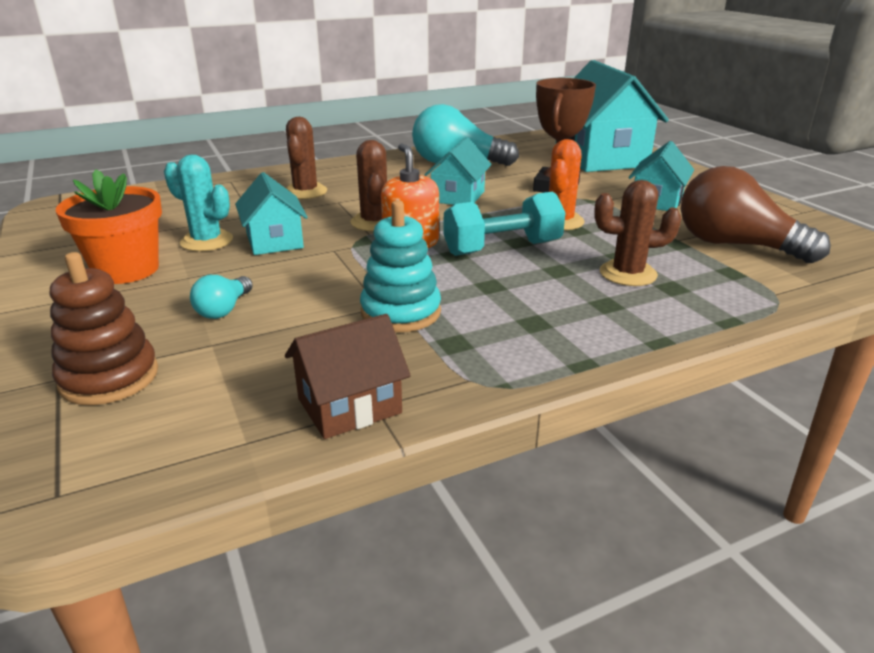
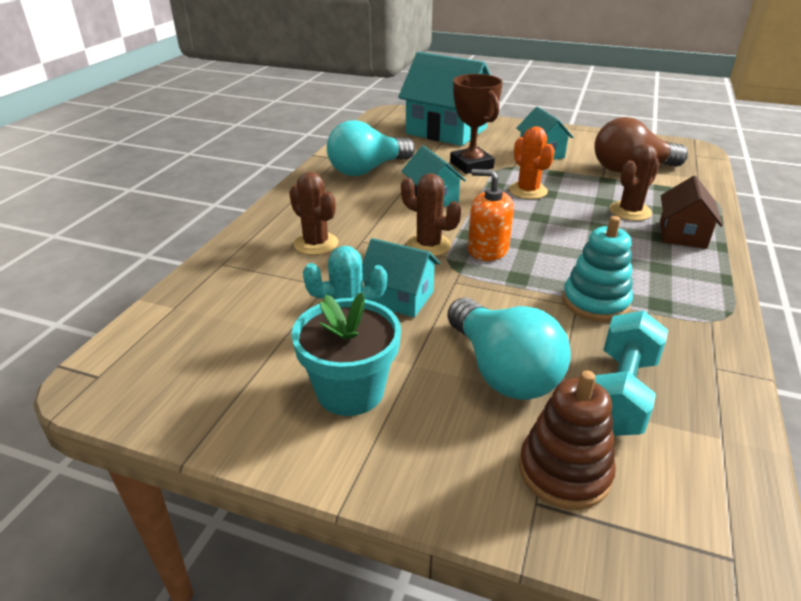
camera: 45 degrees left, 5 degrees up
orange flower pot [56,169,162,284] -> turquoise flower pot [291,293,401,416]
turquoise light bulb [190,275,253,319] -> turquoise light bulb [447,298,571,400], size x2.11
brown house [285,314,411,439] -> brown house moved to [660,176,723,249]
turquoise dumbbell [444,192,565,256] -> turquoise dumbbell moved to [595,311,668,436]

